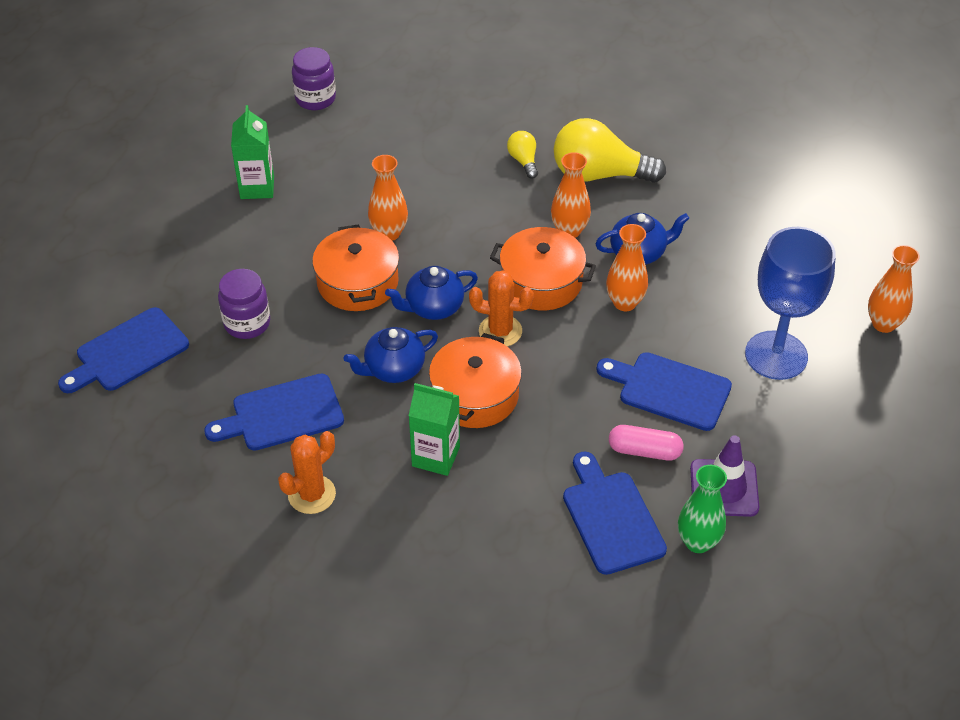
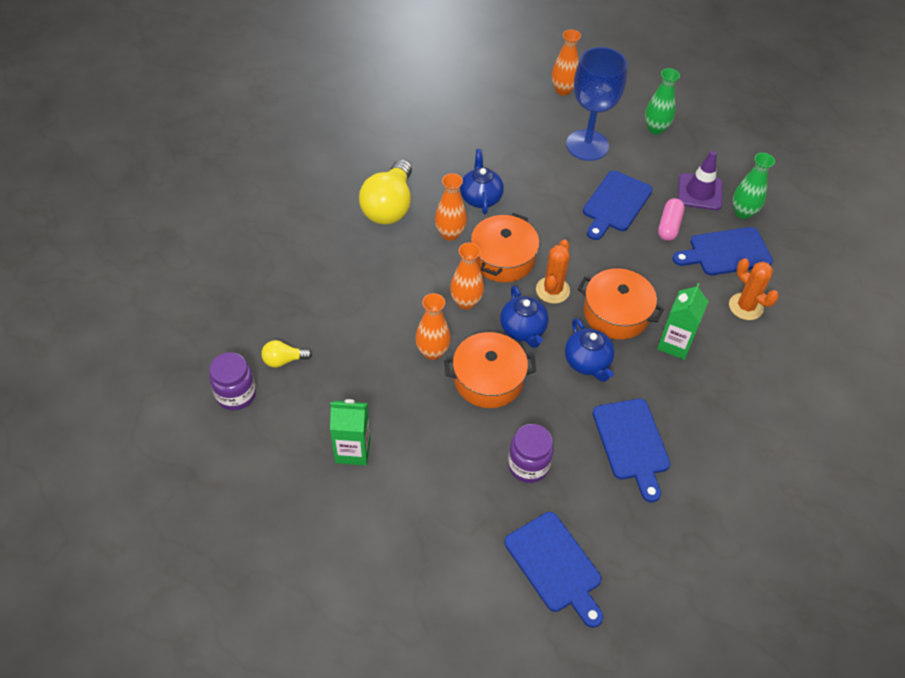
camera: 85 degrees left, 5 degrees up
orange cactus [278,431,336,514] -> orange cactus moved to [729,258,779,320]
yellow light bulb [507,131,538,179] -> yellow light bulb moved to [262,340,312,368]
orange vase [606,224,648,311] -> orange vase moved to [450,243,484,310]
none -> green vase [645,68,680,134]

